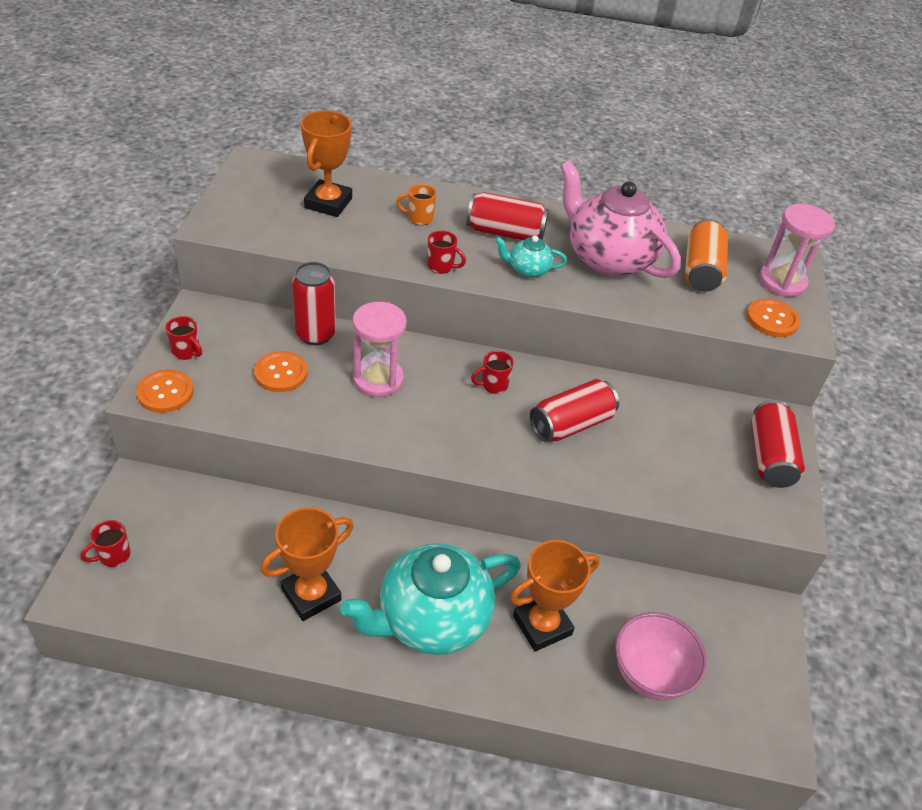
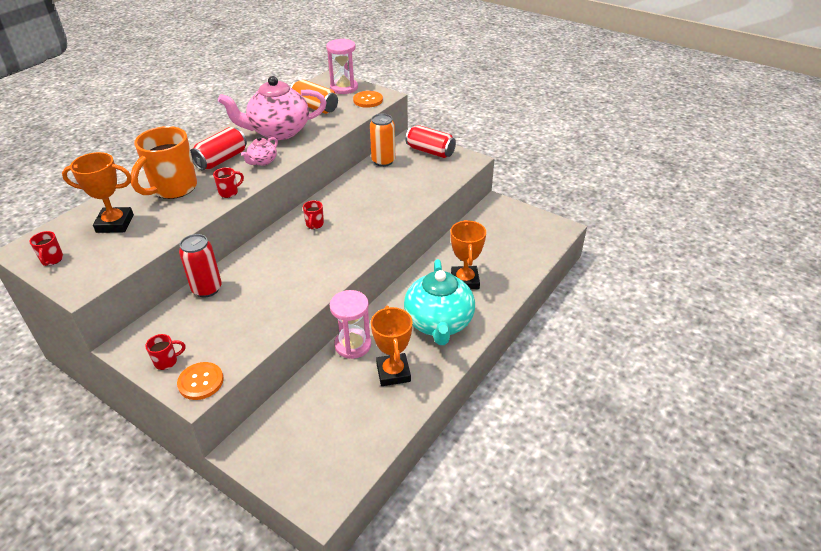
camera: 60 degrees left, 5 degrees down
red mug [80,520,130,567] -> red mug moved to [29,231,63,266]
orange button [254,351,308,392] -> none
orange trophy [301,110,352,217] -> orange trophy turned 45 degrees counterclockwise [62,152,134,233]
pink hourglass [353,302,407,397] -> pink hourglass moved to [330,290,371,359]
orange mug [396,184,436,225] -> orange mug [131,126,197,199], size x2.37
turquoise teapot [495,236,567,278] -> pink teapot [241,136,278,166]
red can [530,379,619,442] -> none
pink bowl [615,612,707,700] -> none
none -> orange can [370,114,395,167]

